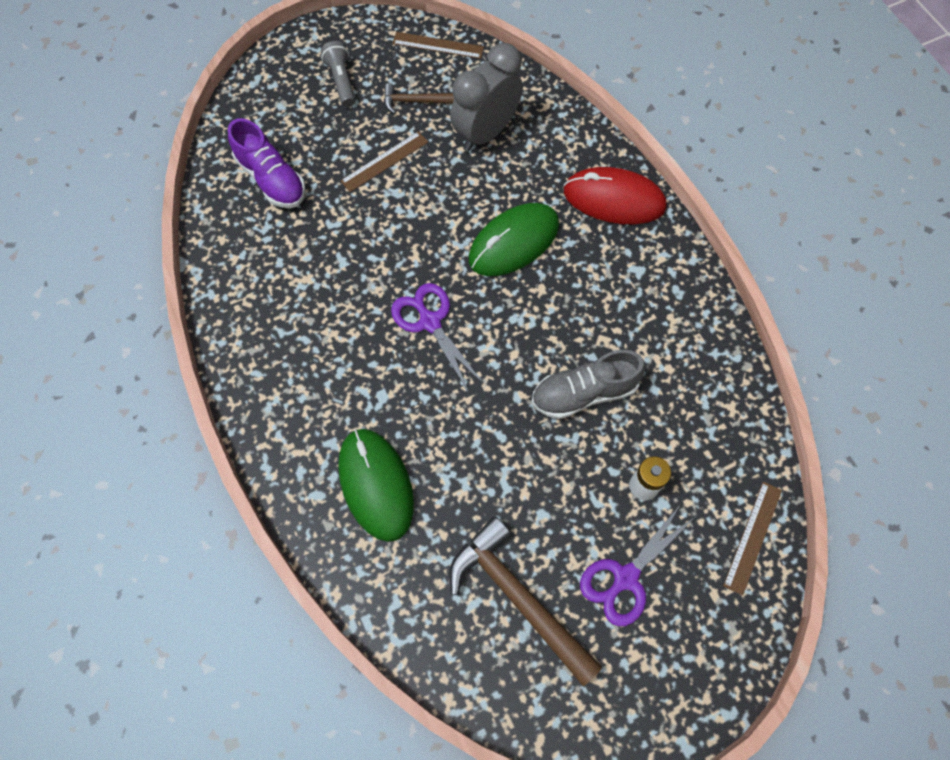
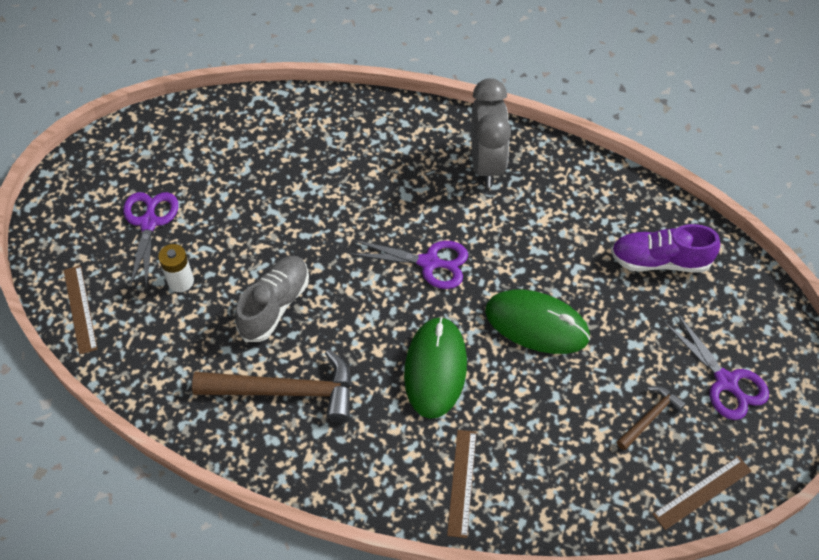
camera: 135 degrees right, 10 degrees down
grey flashlight [321,41,355,107] -> purple scissors [664,313,769,420]
green mouse [338,429,414,542] -> green mouse moved to [485,290,590,354]
brown ruler [340,131,428,192] -> brown ruler moved to [447,430,477,538]
brown hammer [449,516,602,686] -> brown hammer moved to [192,350,352,423]
grey clock [450,43,523,151] -> grey clock moved to [471,78,511,187]
red mouse [564,167,666,224] -> none

